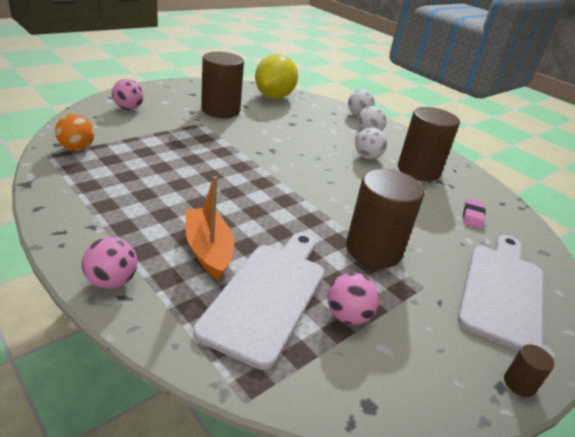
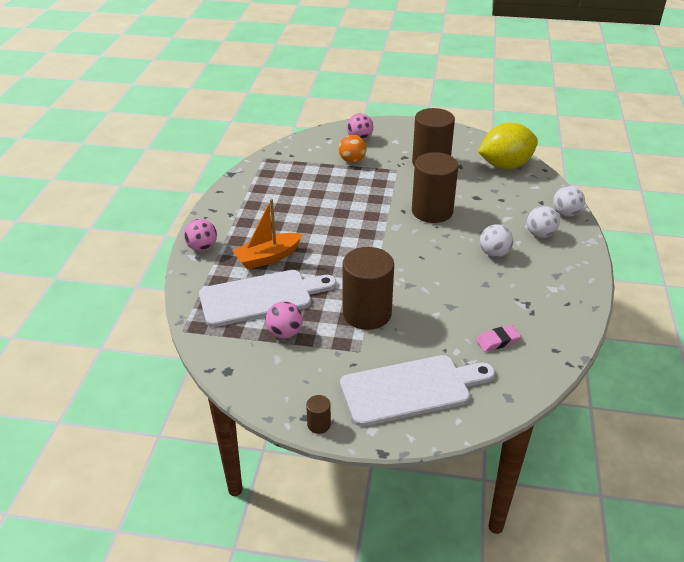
camera: 55 degrees right, 5 degrees up
orange ball [55,114,94,151] -> orange ball moved to [339,135,366,163]
orange boat [186,176,234,280] -> orange boat turned 150 degrees counterclockwise [233,199,302,270]
brown cylinder [398,107,460,181] -> brown cylinder moved to [412,152,459,223]

